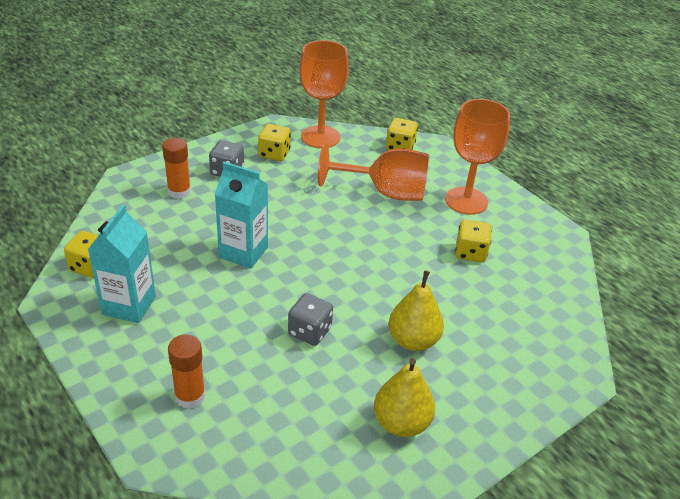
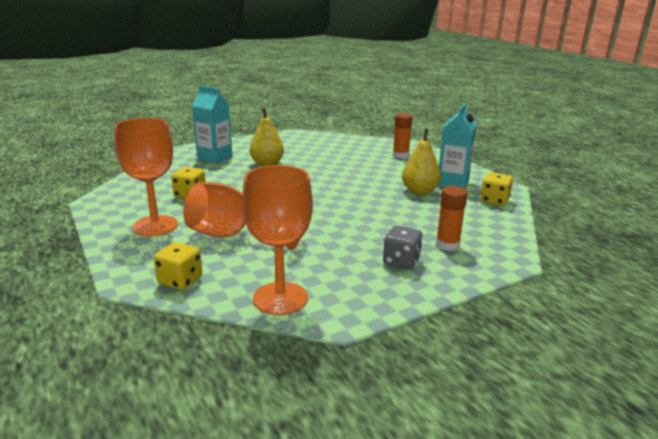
camera: 170 degrees left, 15 degrees down
turquoise carton [215,162,268,269] -> turquoise carton moved to [192,85,232,164]
yellow dice [258,124,291,161] -> none
grey dice [288,293,333,346] -> none
yellow pear [374,358,435,437] -> yellow pear moved to [402,128,441,195]

